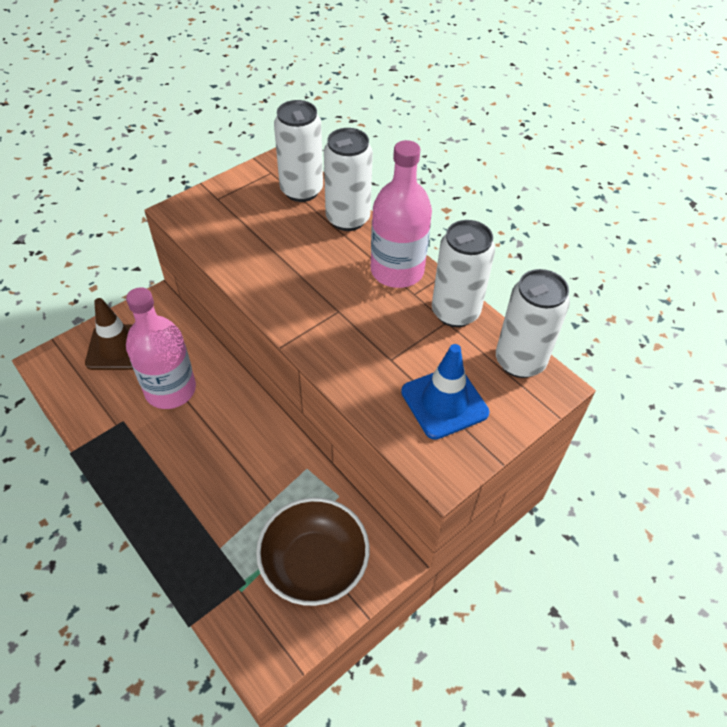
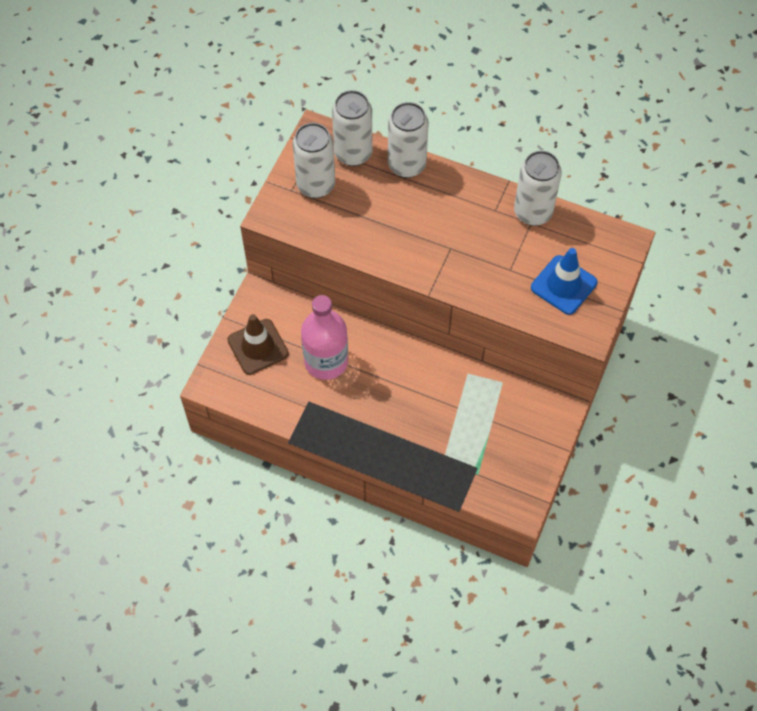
camera: 25 degrees left, 10 degrees up
brown bowl [256,497,370,606] -> none
pink bottle [371,140,432,288] -> none
white can [496,269,570,378] -> white can moved to [293,123,335,198]

